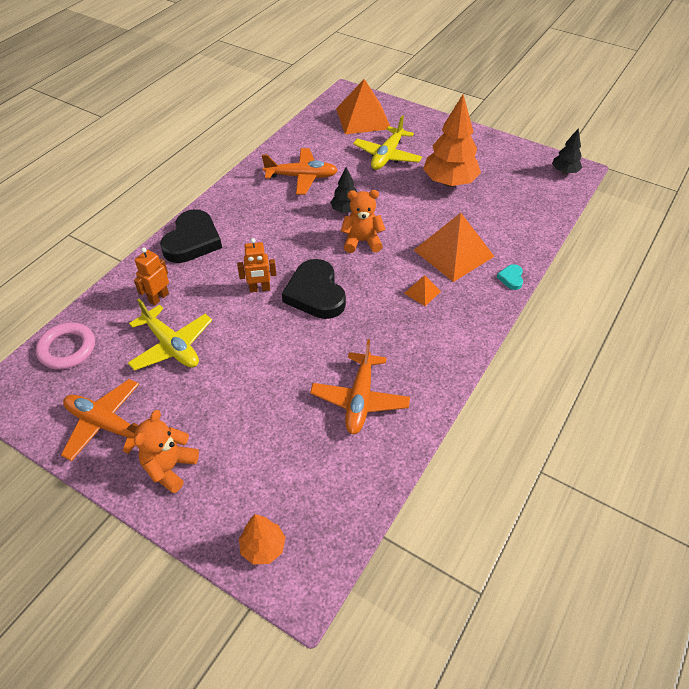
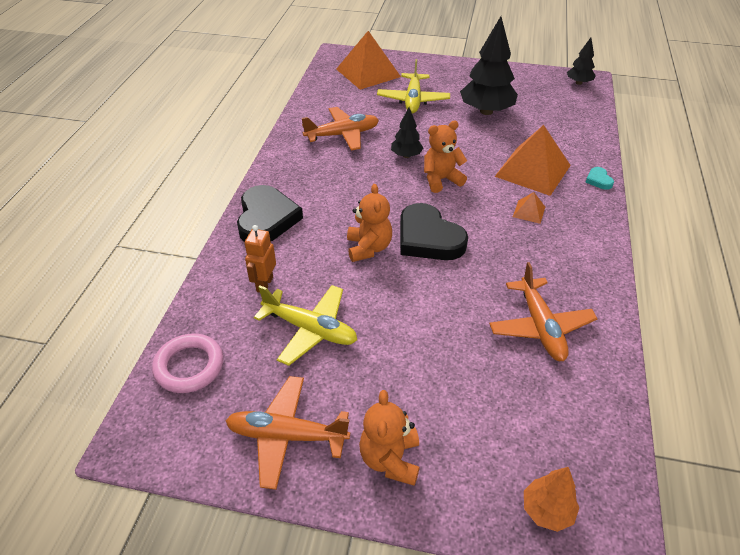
camera: 20 degrees left, 5 degrees down
orange robot [237,238,276,292] -> orange teddy bear [347,184,392,262]
orange tree [423,94,481,187] -> black tree [460,16,518,115]

